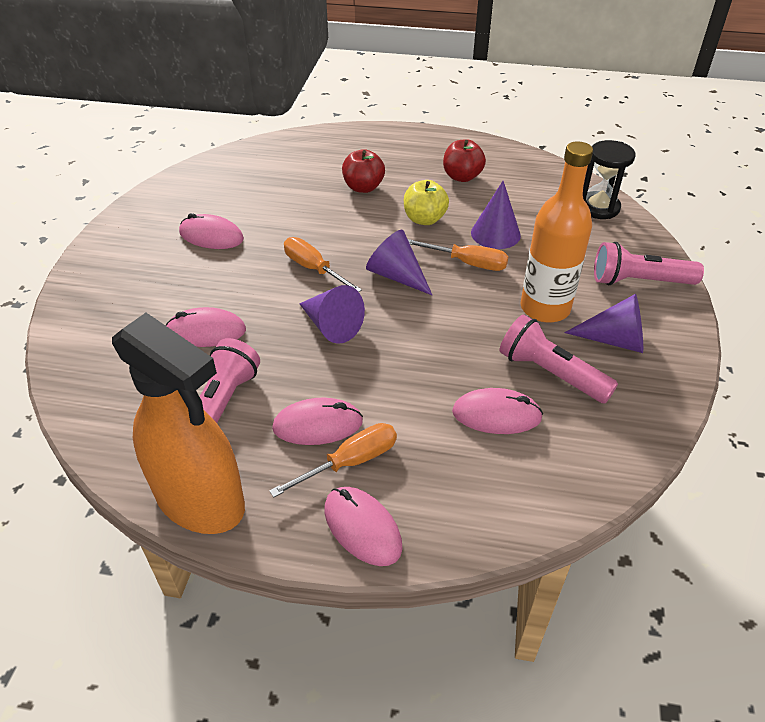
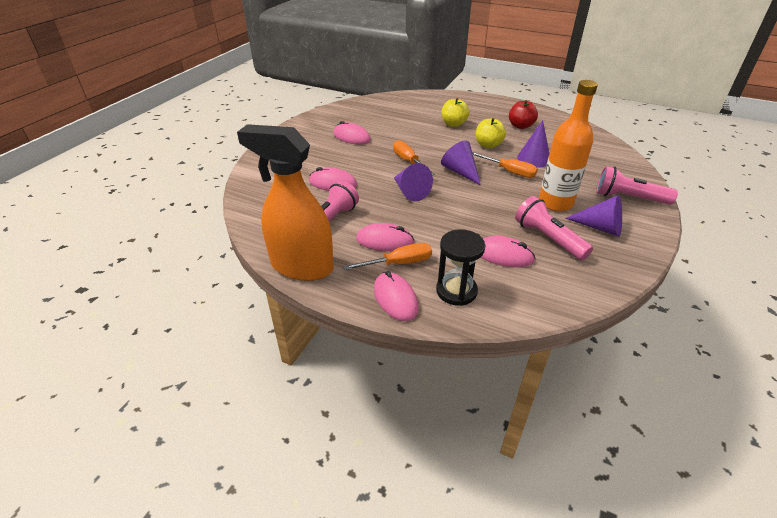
camera: 15 degrees right, 5 degrees down
orange spray bottle [112,313,245,534] -> orange spray bottle turned 150 degrees clockwise [237,124,334,281]
red apple [342,149,385,193] -> yellow apple [441,98,469,127]
black hourglass [583,140,636,219] -> black hourglass moved to [436,229,485,306]

